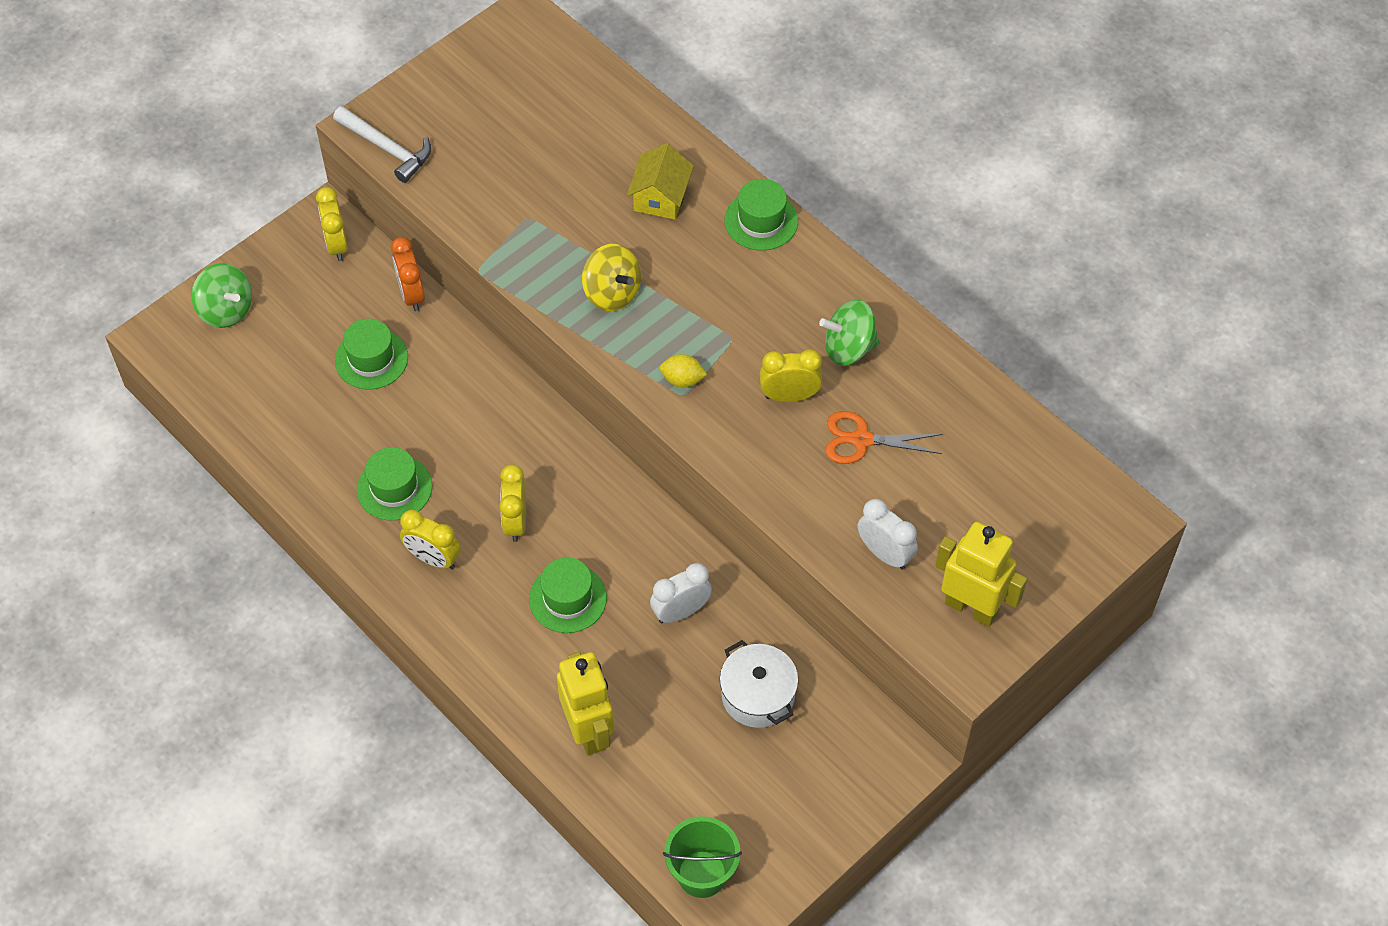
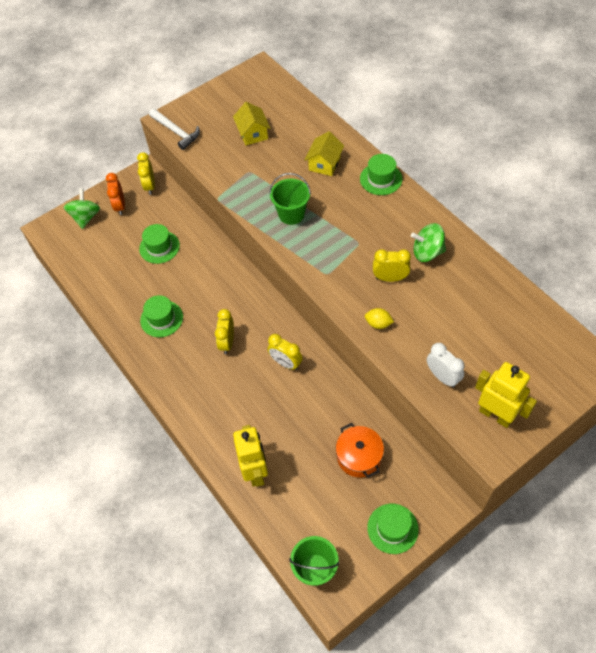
camera: 10 degrees right, 0 degrees up
green spinning top [191,263,252,328] -> green spinning top turned 135 degrees counterclockwise [63,188,100,229]
orange clock [391,237,425,311] -> orange clock moved to [106,173,125,215]
yellow clock [400,510,461,569] -> yellow clock moved to [267,334,303,370]
green hat [529,558,607,633] -> green hat moved to [367,504,419,554]
yellow spinning top [582,244,641,311] -> green bucket [269,173,311,225]
white clock [650,563,712,623] -> none
yellow lemon [660,354,707,387] -> yellow lemon moved to [365,308,394,329]
white pot [720,640,798,728] -> orange pot [336,423,384,478]
orange scissors [825,411,942,464] -> none
none -> yellow house [233,102,271,145]

